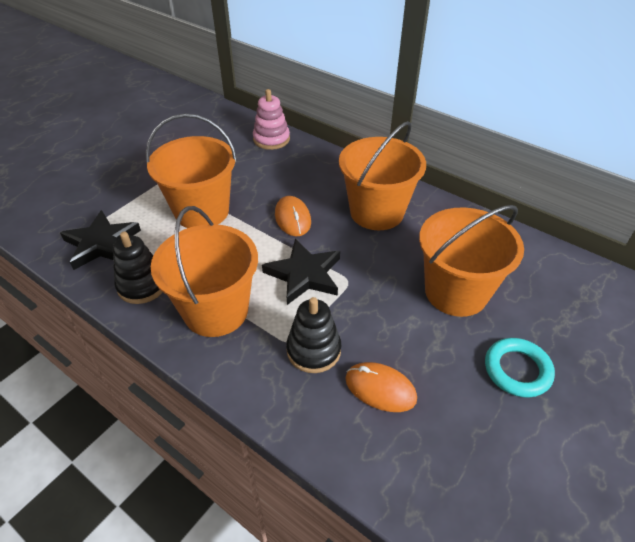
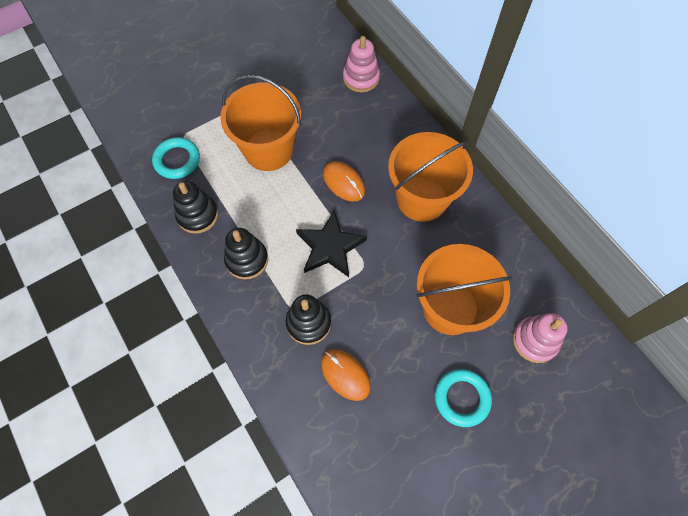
camera: 20 degrees right, 20 degrees up
black star [60,210,141,270] -> turquoise ring [152,137,200,179]
orange bucket [151,206,258,337] -> black stacking toy [224,228,268,279]
orange mouse [275,196,311,236] -> orange mouse turned 45 degrees counterclockwise [323,161,365,202]
none -> pink stacking toy [513,313,568,363]

